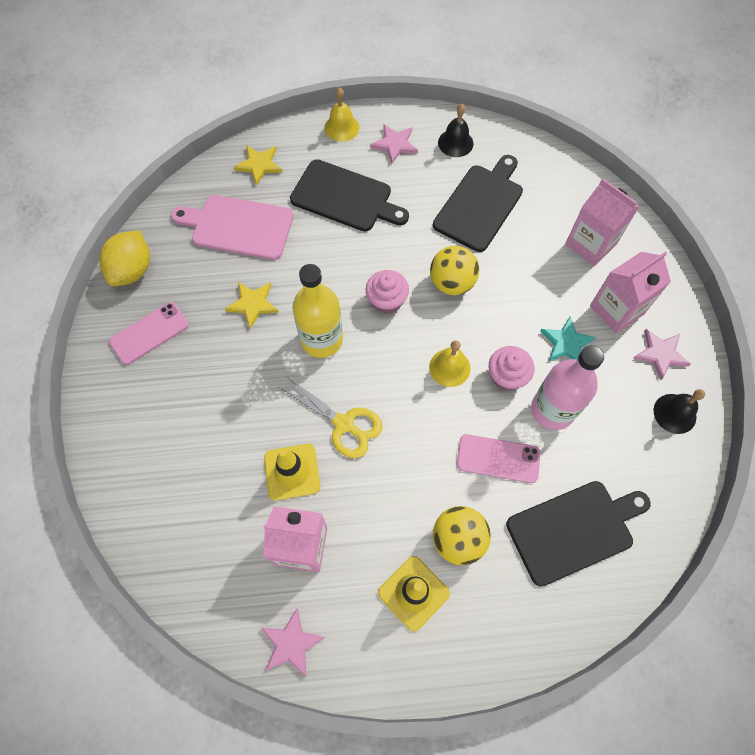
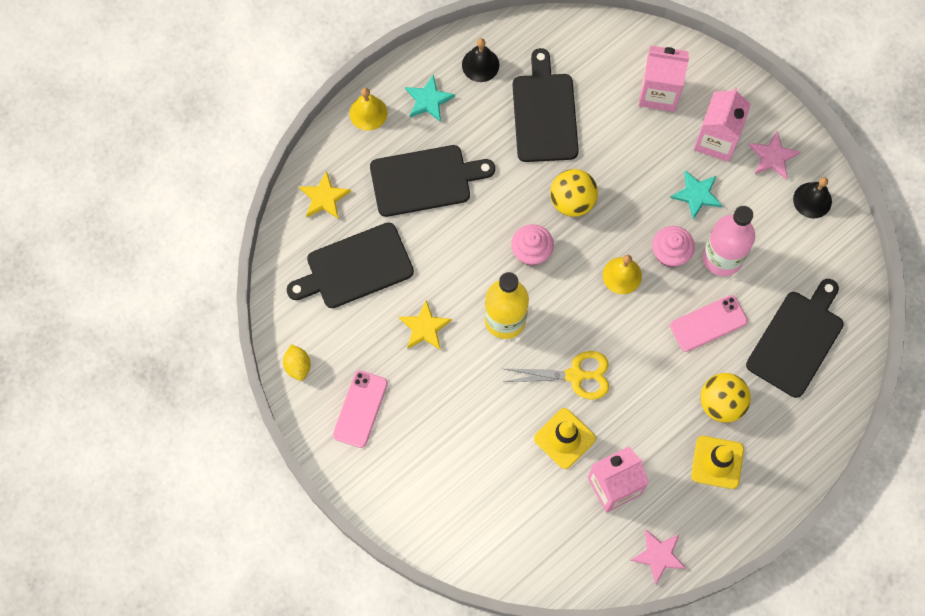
camera: 35 degrees left, 5 degrees up
yellow lemon [99,231,150,287] -> yellow lemon [283,344,311,381], size x0.58
pink cutting board [171,195,294,260] -> black cutting board [287,222,414,308]
pink star [370,124,418,164] -> turquoise star [405,75,455,122]

